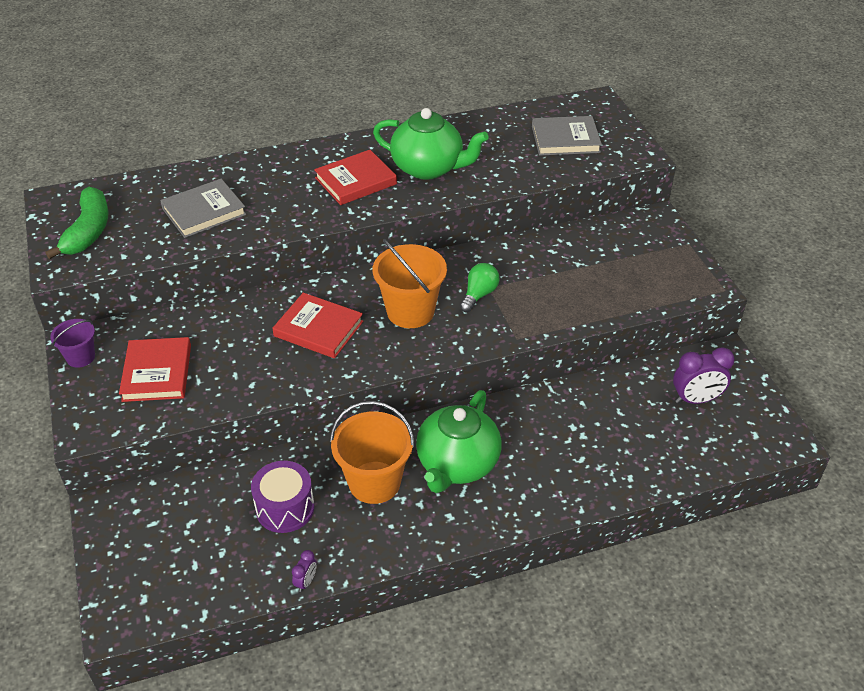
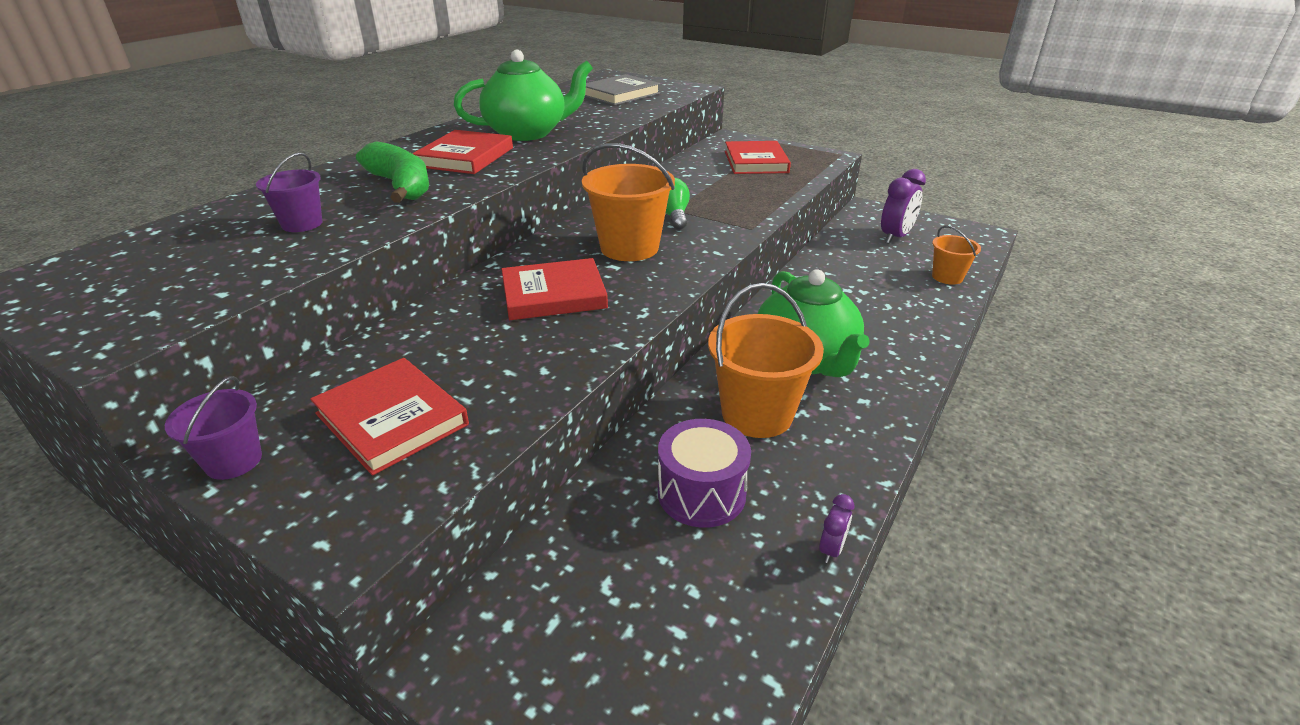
camera: 40 degrees left, 10 degrees down
green banana [46,187,109,259] -> green banana moved to [356,141,429,203]
grey book [160,179,246,238] -> purple bucket [256,153,322,232]
purple clock [292,550,317,592] -> purple clock turned 45 degrees clockwise [819,494,855,563]
none -> red book [725,141,791,174]
none -> orange bucket [932,226,981,285]

